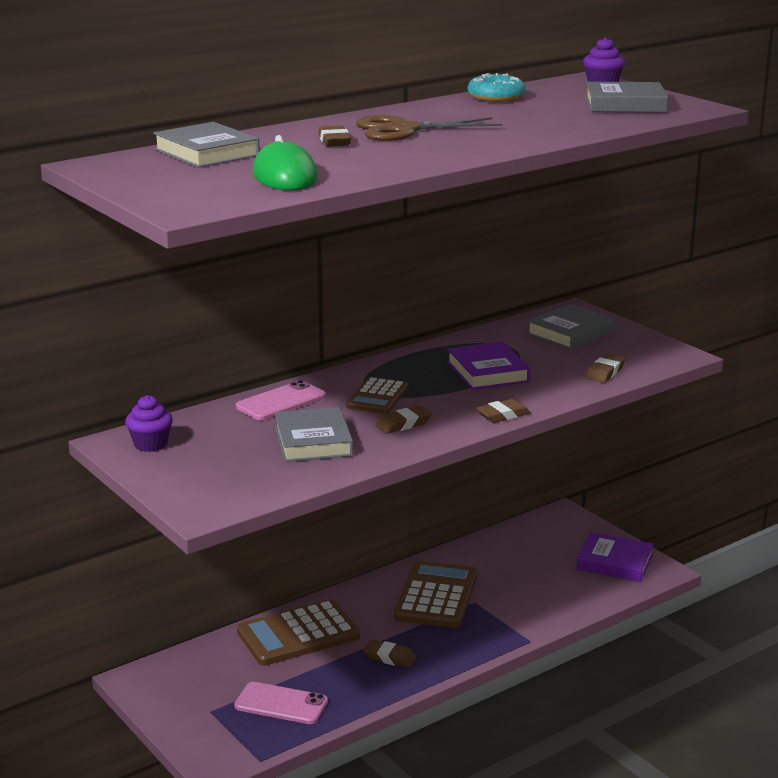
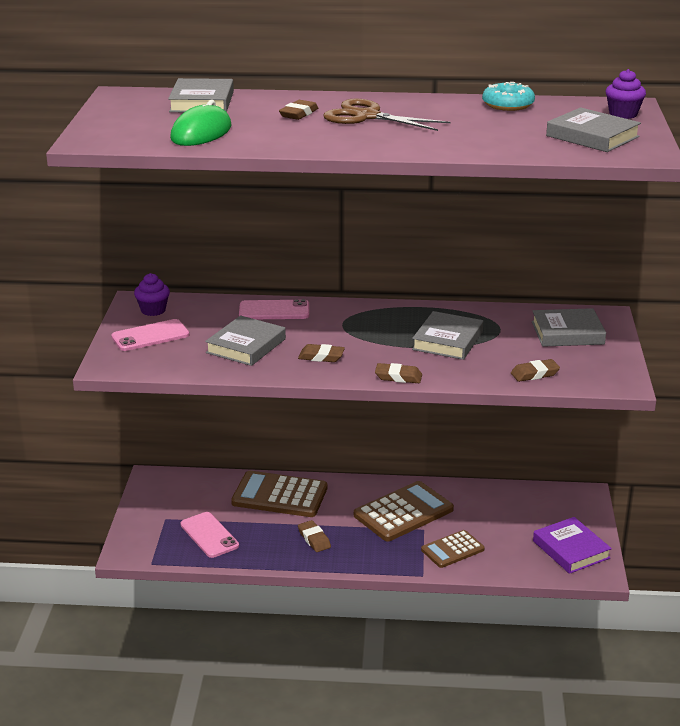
camera: 40 degrees right, 5 degrees up
brown calculator [346,377,408,414] -> brown calculator moved to [421,530,485,568]
purple book [447,341,530,390] -> grey book [412,311,483,360]
none -> pink phone [111,319,189,351]

